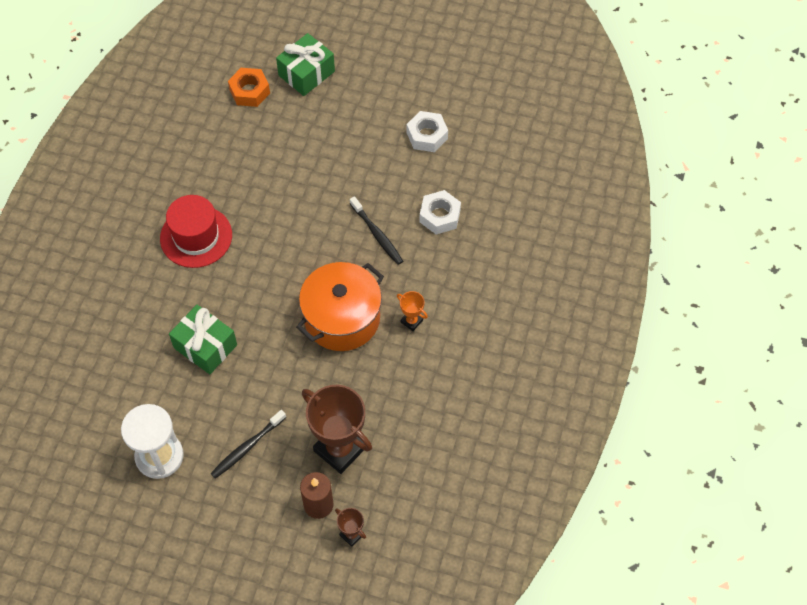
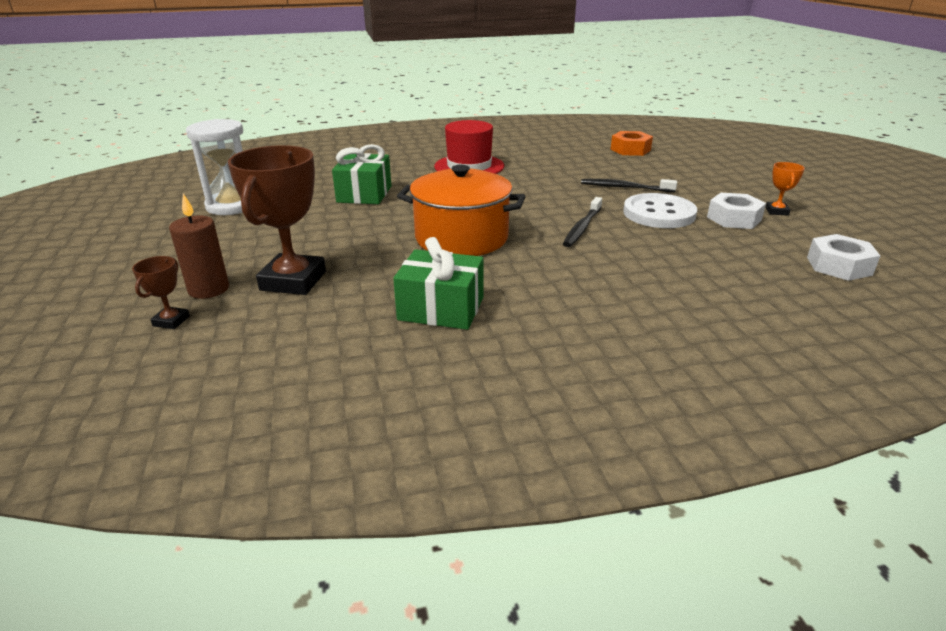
camera: 60 degrees right, 30 degrees down
black toothbrush [210,410,287,479] -> black toothbrush moved to [581,179,677,192]
green gift [276,33,335,96] -> green gift moved to [393,237,484,330]
orange trophy [397,291,428,331] -> orange trophy moved to [765,162,805,216]
white nut [419,190,461,234] -> white nut moved to [807,234,880,281]
none -> white button [623,193,697,228]

